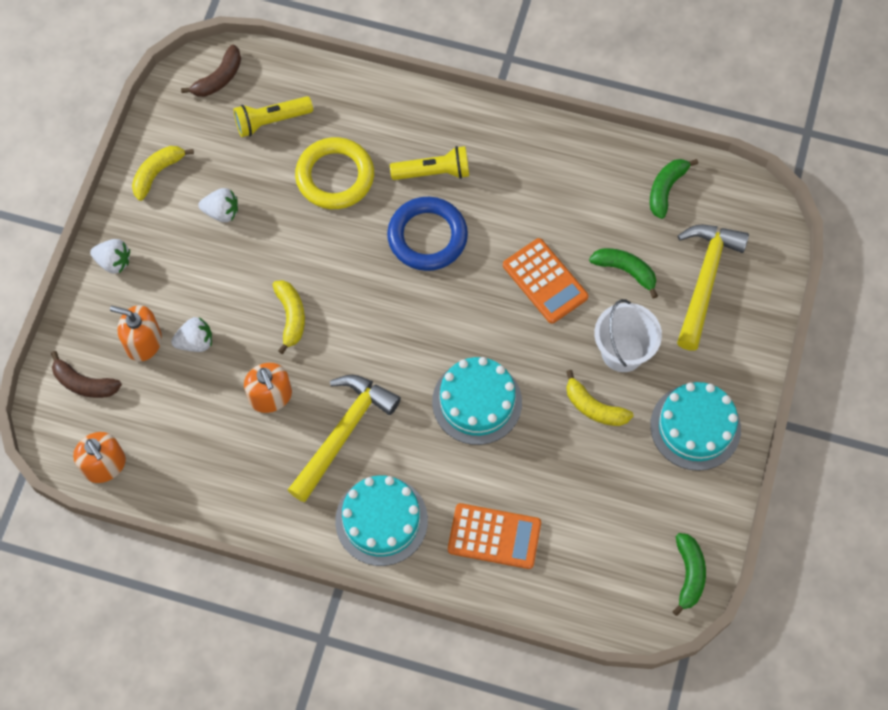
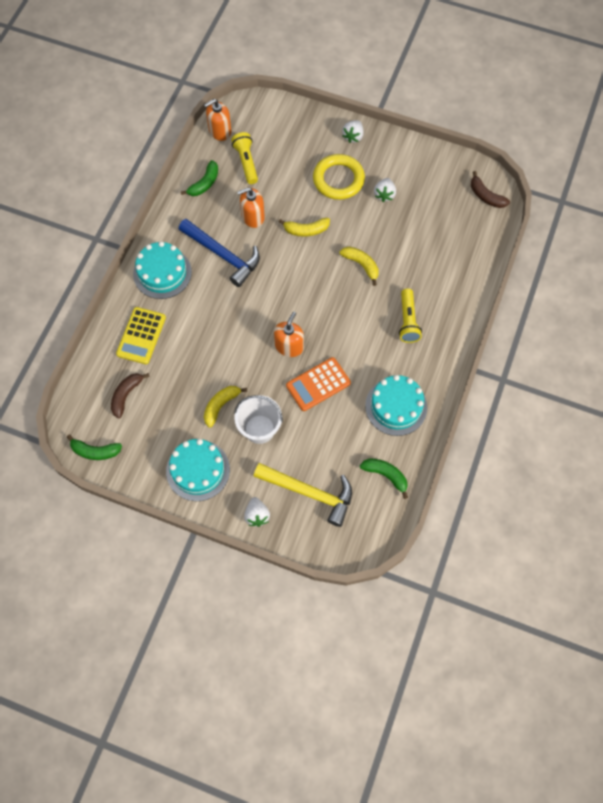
camera: 95 degrees right, 0 degrees up
brown banana [51,351,122,398] -> brown banana moved to [111,373,150,418]
orange soap dispenser [110,305,162,362] -> orange soap dispenser moved to [274,311,304,357]
yellow banana [132,146,194,201] -> yellow banana moved to [339,247,379,286]
white strawberry [171,317,212,352] -> white strawberry moved to [244,497,270,527]
yellow flashlight [234,96,313,137] -> yellow flashlight moved to [231,132,258,184]
yellow hammer [288,375,401,502] -> blue hammer [179,219,260,287]
yellow ring [295,137,374,209] -> yellow ring moved to [313,154,365,200]
blue ring [387,197,468,271] -> none
turquoise cake [432,357,522,445] -> turquoise cake moved to [365,375,427,436]
orange calculator [448,503,541,569] -> yellow calculator [116,307,166,364]
green banana [589,248,658,299] -> green banana moved to [181,160,218,196]

